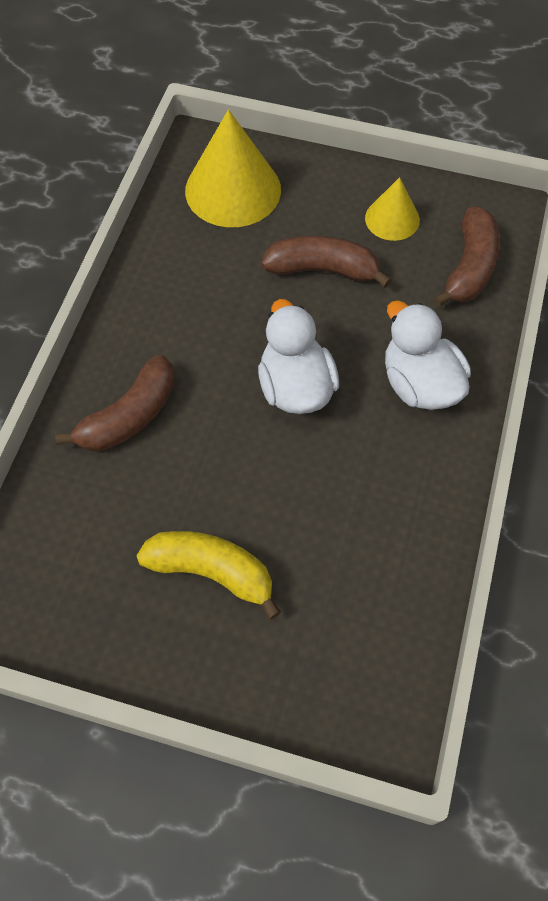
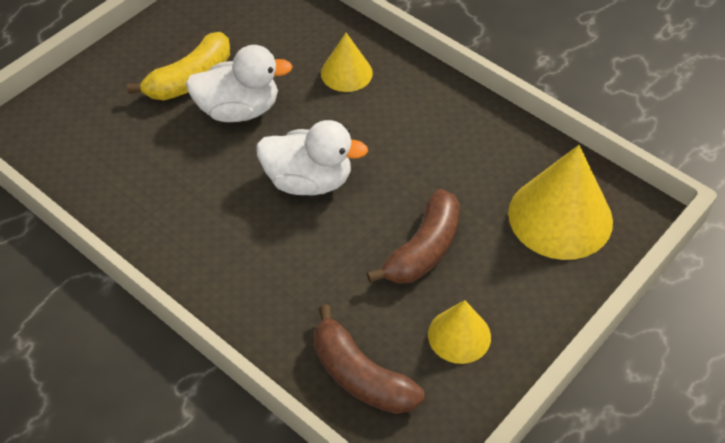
camera: 115 degrees right, 10 degrees down
brown banana [55,355,175,452] -> yellow cone [321,33,373,92]
white duck [385,301,471,410] -> white duck moved to [186,45,293,122]

